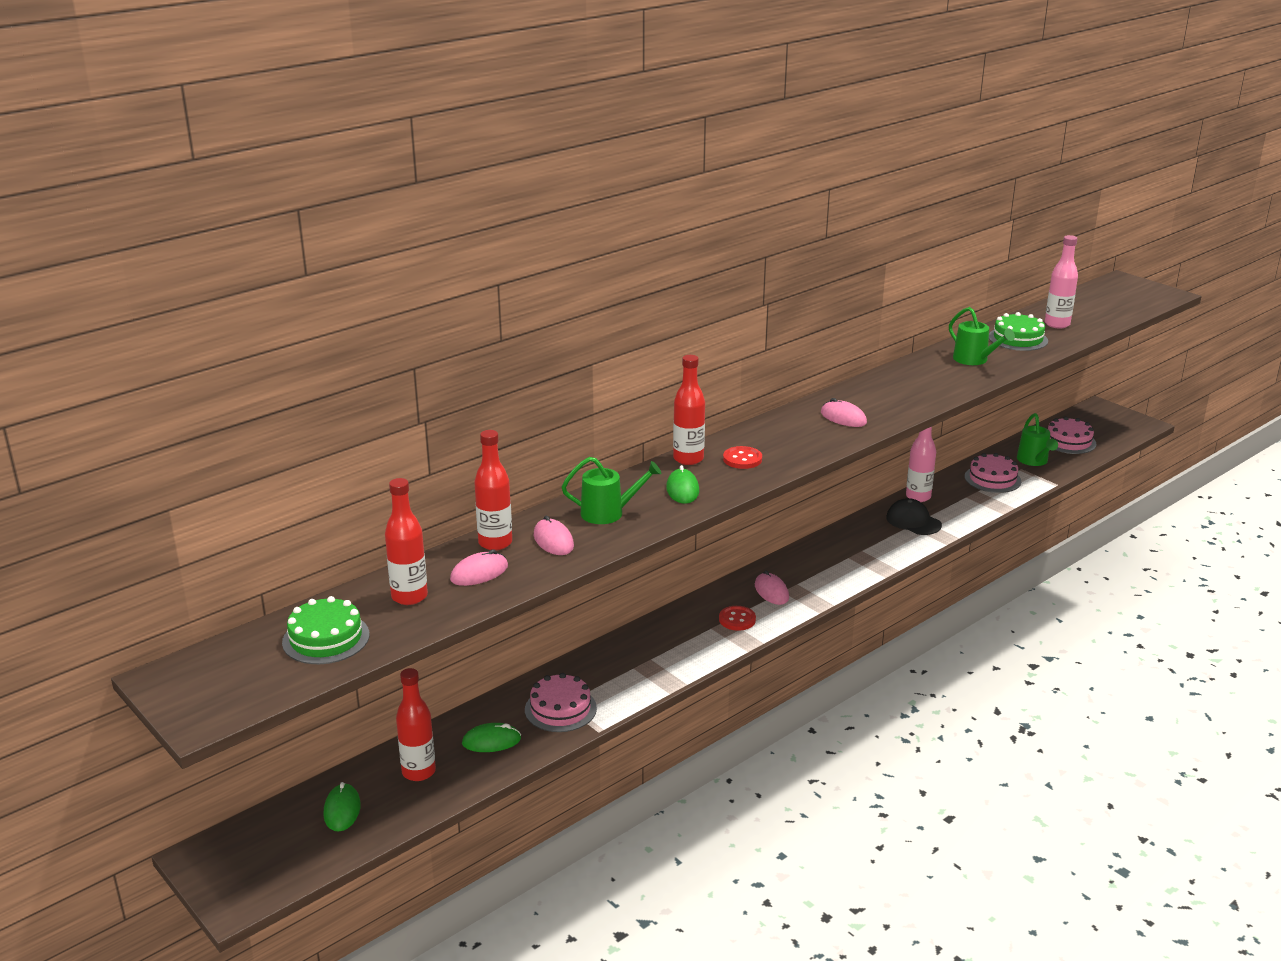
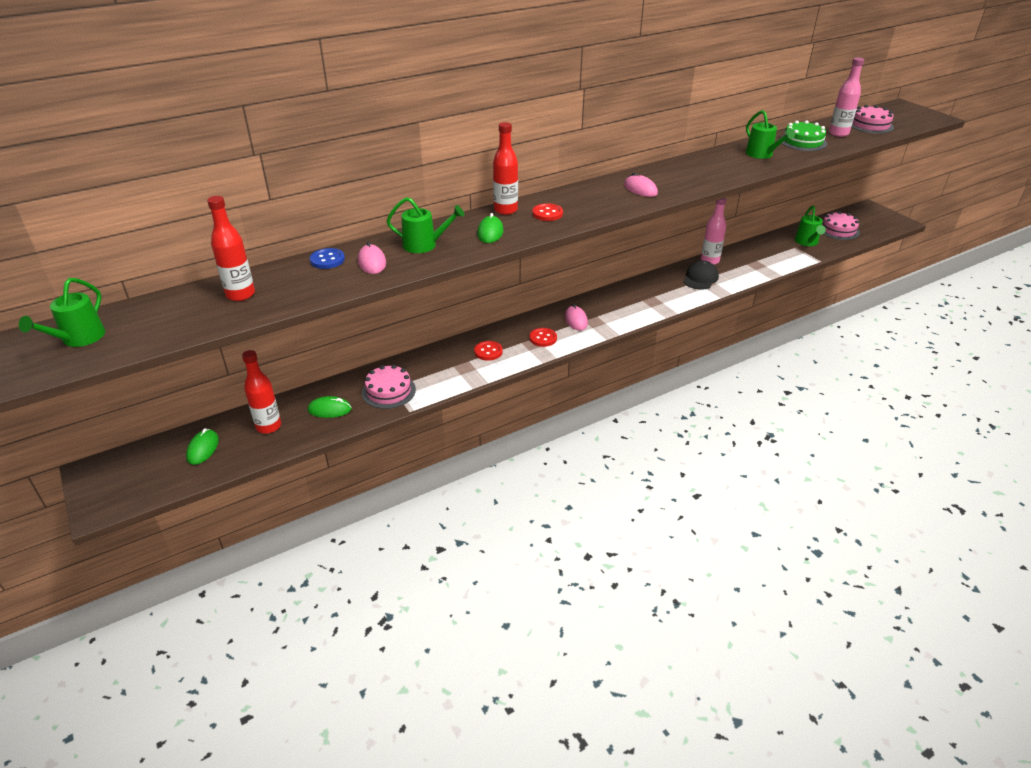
camera: 10 degrees right, 10 degrees up
green cake [282,596,370,664] -> none
pink mouse [450,549,508,586] -> none
red bottle [474,430,512,550] -> blue button [310,248,345,269]
black cap [886,498,942,535] -> black cap turned 60 degrees clockwise [683,261,719,290]
pink cake [965,453,1021,493] -> pink cake moved to [851,105,894,134]
none -> green watering can [19,278,105,347]
none -> red button [474,341,503,361]

